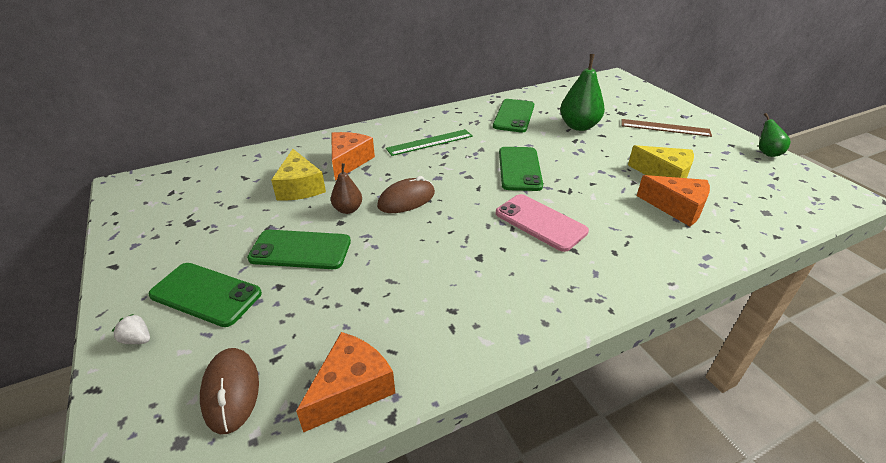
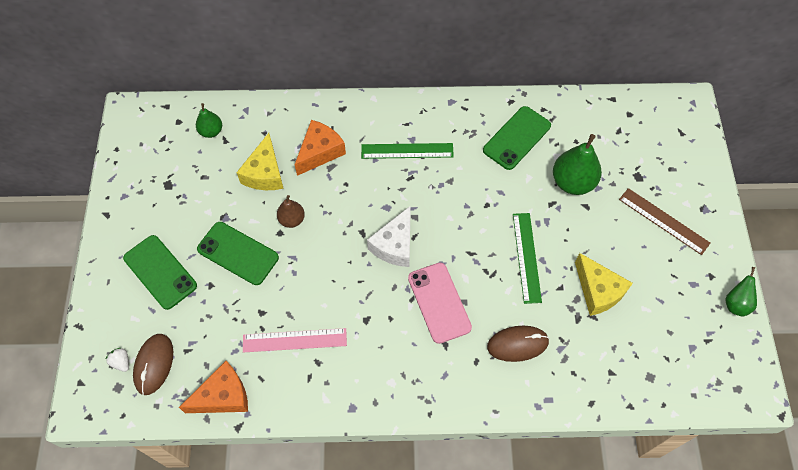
camera: 25 degrees right, 25 degrees up
white strawberry [112,314,150,344] -> white strawberry moved to [106,348,129,372]
brown mouse [377,176,435,213] -> brown mouse moved to [487,326,549,362]
green phone [499,147,543,191] -> none
orange cheese [637,175,710,226] -> none
none -> green pear [196,103,222,138]
none -> pink ruler [243,328,347,353]
none -> white cheese [367,206,411,267]
none -> green ruler [513,213,542,304]

